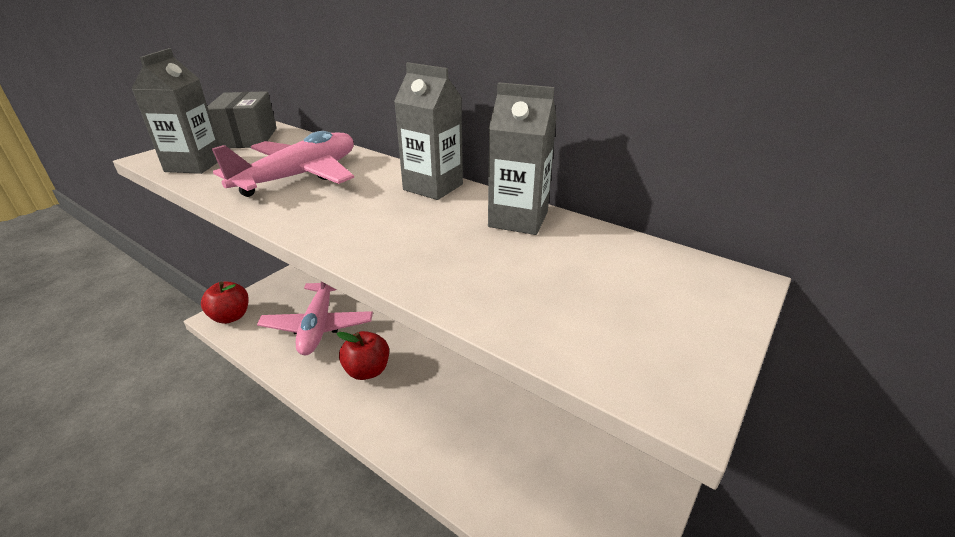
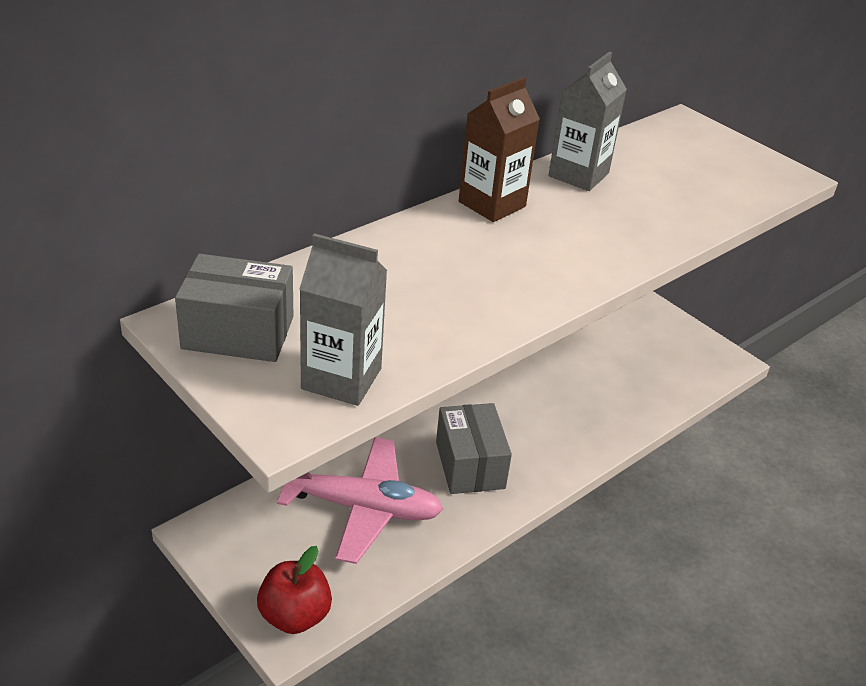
camera: 80 degrees left, 5 degrees up
pink plane [212,131,354,197] -> none
red apple [337,331,389,380] -> grey box [436,403,512,494]
grey carton [394,62,463,200] -> brown carton [459,77,540,222]

